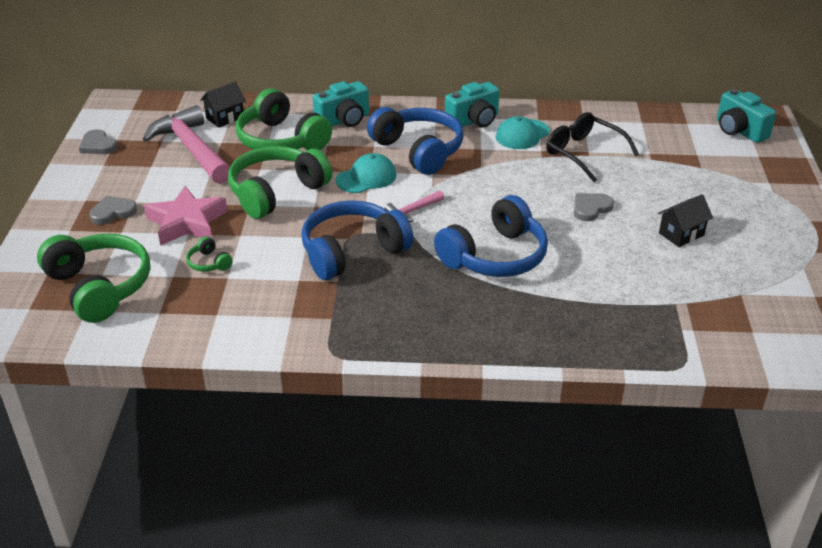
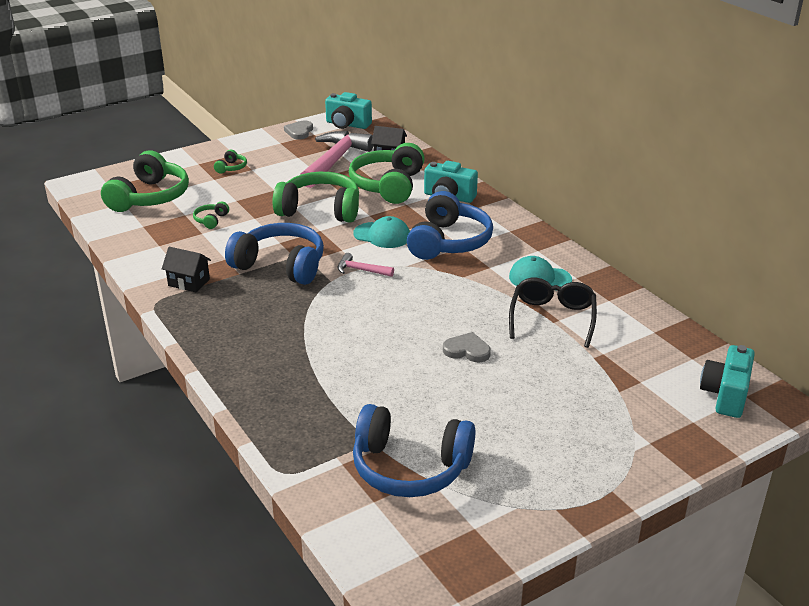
camera: 55 degrees right, 5 degrees down
grey heart [89,196,137,225] -> green headphones [214,150,247,174]
pink star [144,186,228,246] -> none
blue headphones [434,195,548,277] -> blue headphones moved to [353,404,475,497]
turquoise camera [445,82,500,127] -> turquoise camera moved to [325,92,372,129]
black house [658,194,713,247] -> black house moved to [162,247,211,292]

